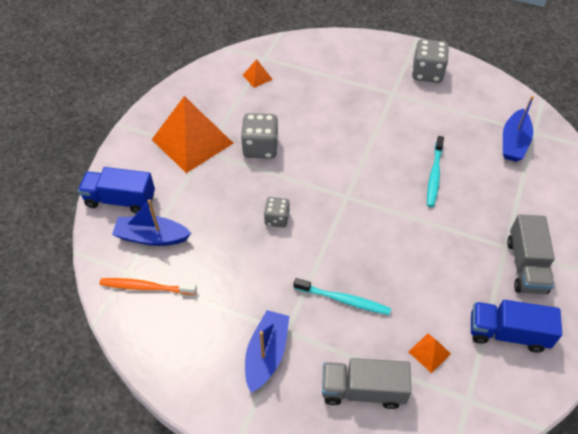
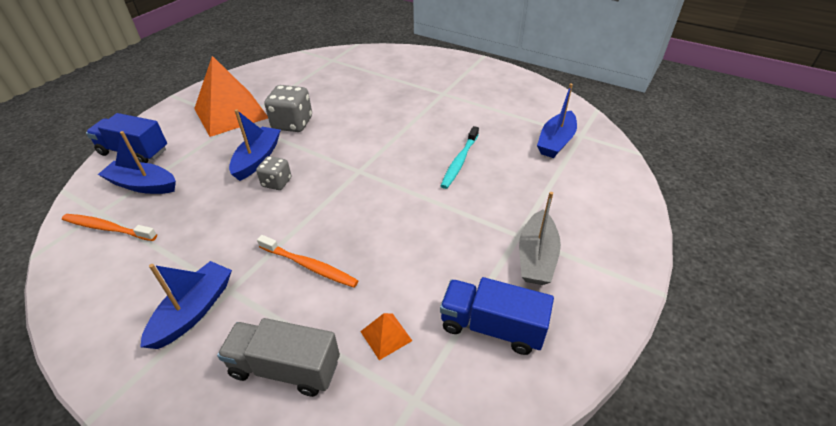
camera: 10 degrees right, 10 degrees down
orange pyramid [243,59,273,88] -> none
turquoise toothbrush [294,278,391,315] -> orange toothbrush [257,235,359,288]
grey dice [412,39,449,83] -> none
grey truck [507,214,555,294] -> grey boat [519,192,561,285]
none -> blue boat [229,109,281,181]

